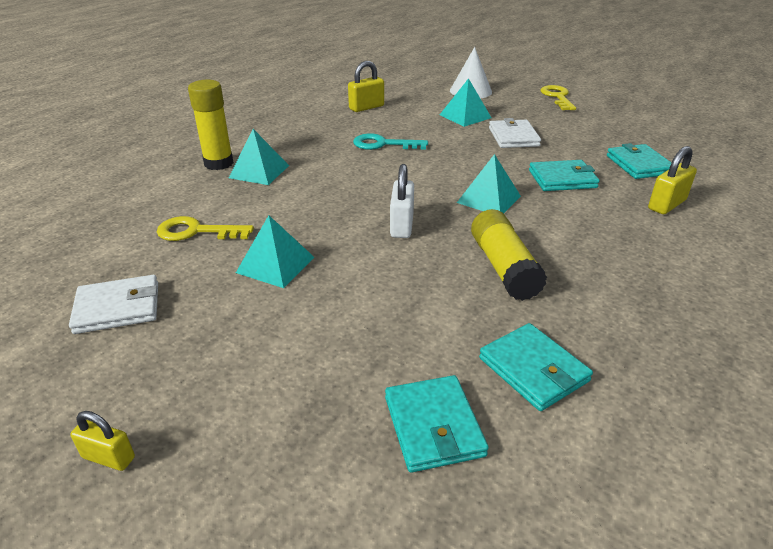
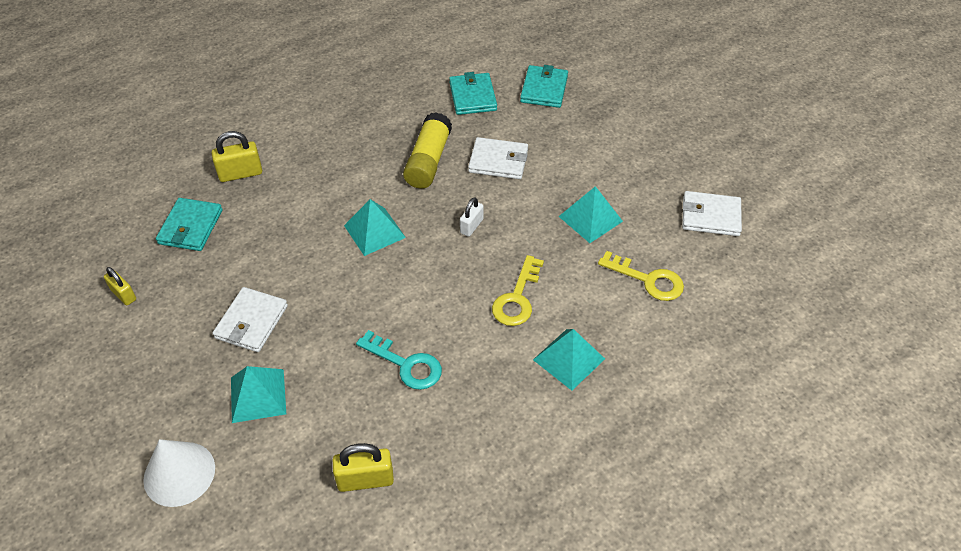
camera: 155 degrees left, 15 degrees up
yellow padlock [70,411,135,471] -> yellow padlock moved to [104,267,136,305]
yellow glue stick [188,80,234,170] -> none
white padlock [390,164,414,238] -> white padlock [460,197,484,237], size x0.65
turquoise wallet [529,160,600,191] -> none
yellow key [541,85,576,110] -> yellow key moved to [492,255,544,326]
none -> white wallet [468,137,528,179]

